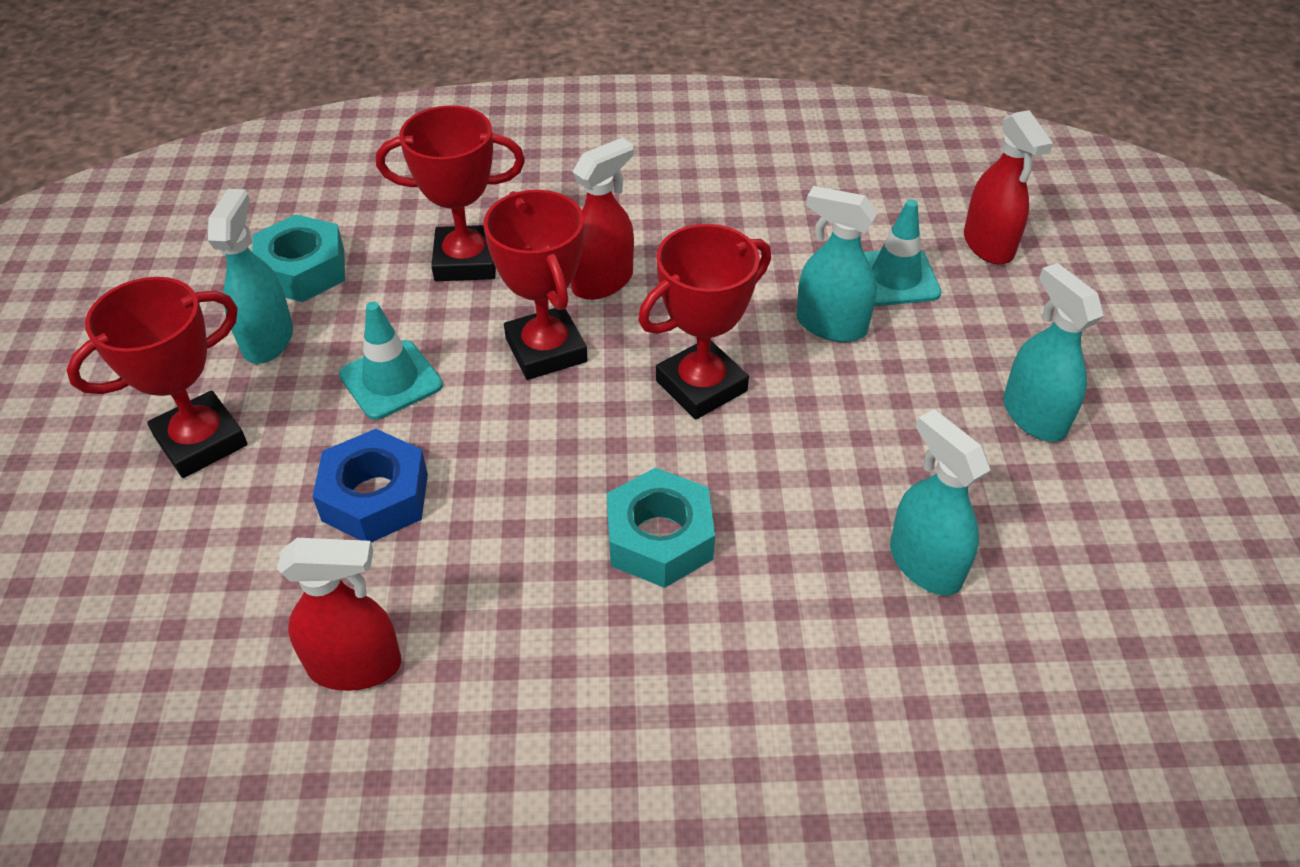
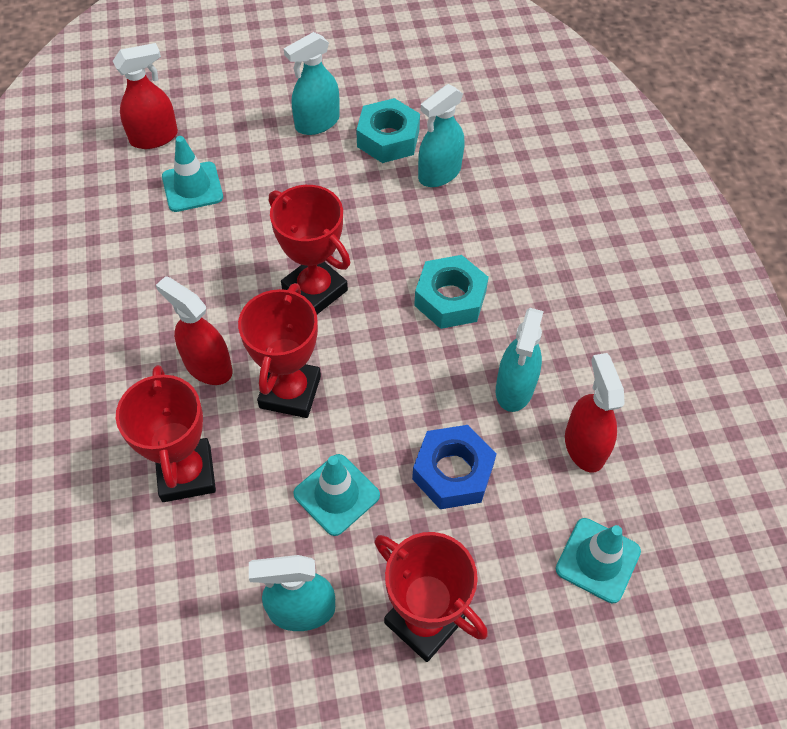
camera: 100 degrees left, 10 degrees up
turquoise nut [252,214,345,302] -> turquoise nut moved to [356,98,420,163]
red trophy [484,190,587,380] -> red trophy turned 45 degrees counterclockwise [238,283,321,418]
turquoise spray bottle [796,186,878,342] -> turquoise spray bottle moved to [496,308,544,412]
none -> turquoise traffic cone [556,518,641,603]

